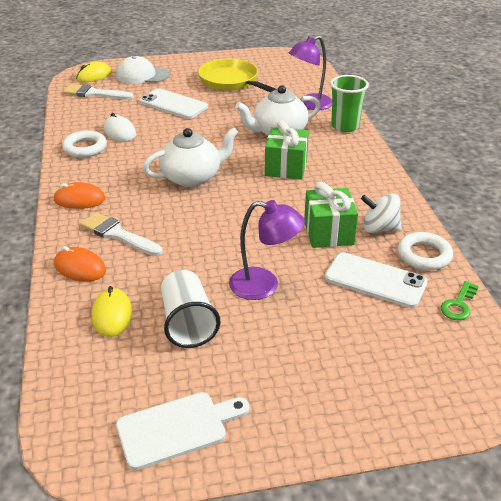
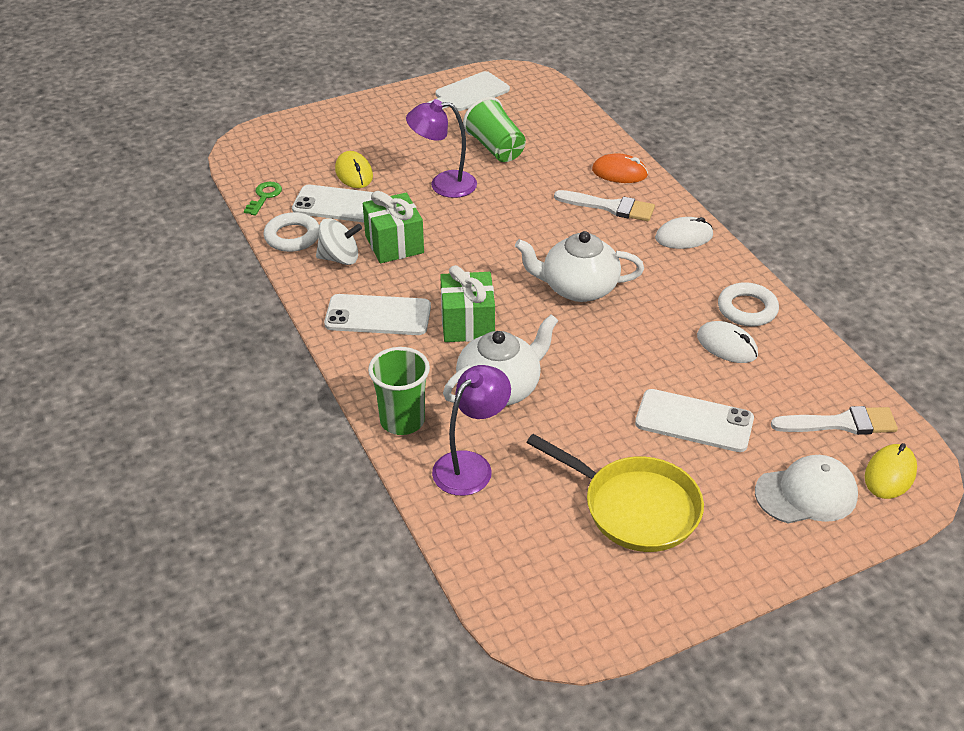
camera: 165 degrees right, 5 degrees up
orange mouse [53,182,105,209] -> white mouse [655,217,713,249]
yellow mouse [92,286,133,337] -> yellow mouse moved to [335,151,373,188]
white teapot [143,127,238,187] -> white teapot turned 45 degrees clockwise [515,231,644,302]
white cup [161,270,220,348] -> green cup [463,97,526,162]
none -> white phone [324,294,431,335]

